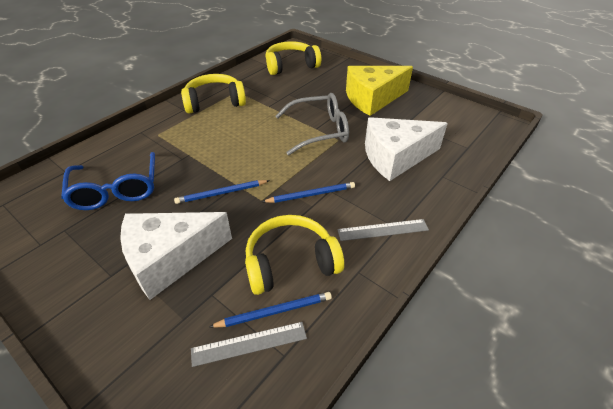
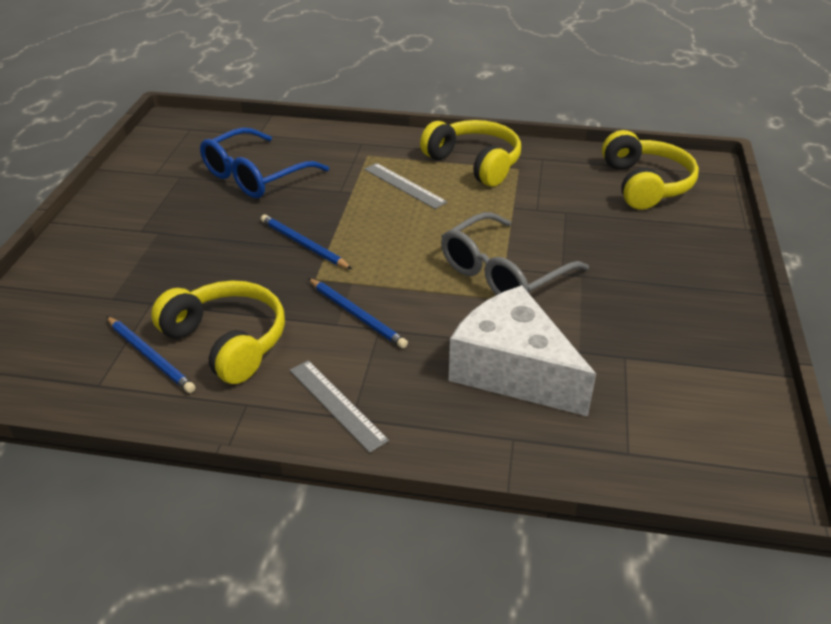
camera: 60 degrees right, 5 degrees down
white cheese [120,212,232,300] -> none
grey ruler [191,322,307,367] -> grey ruler moved to [364,163,447,209]
yellow headphones [266,41,321,75] -> yellow headphones turned 45 degrees clockwise [602,130,699,210]
grey glasses [275,93,349,155] -> grey glasses turned 90 degrees clockwise [441,212,589,295]
yellow cheese [346,66,413,116] -> none

